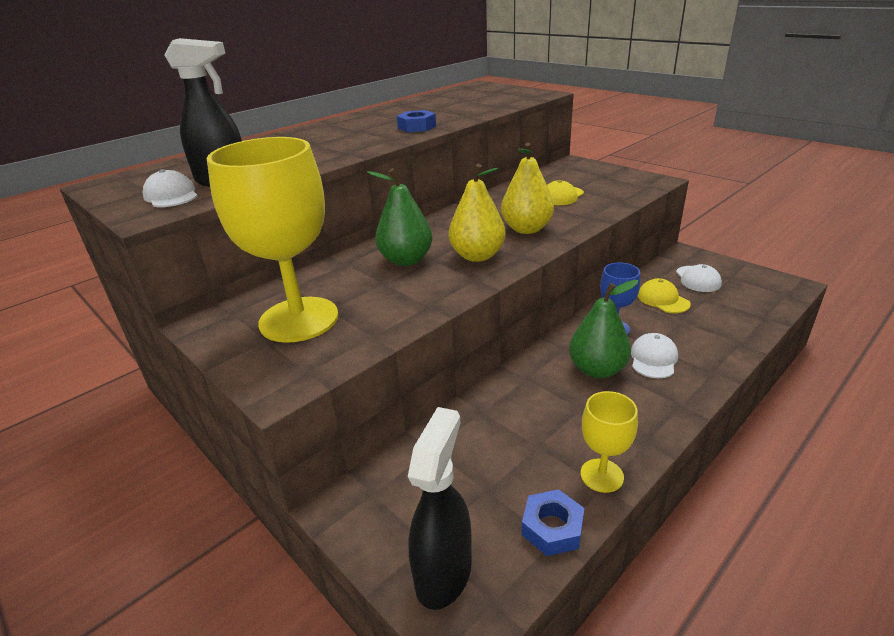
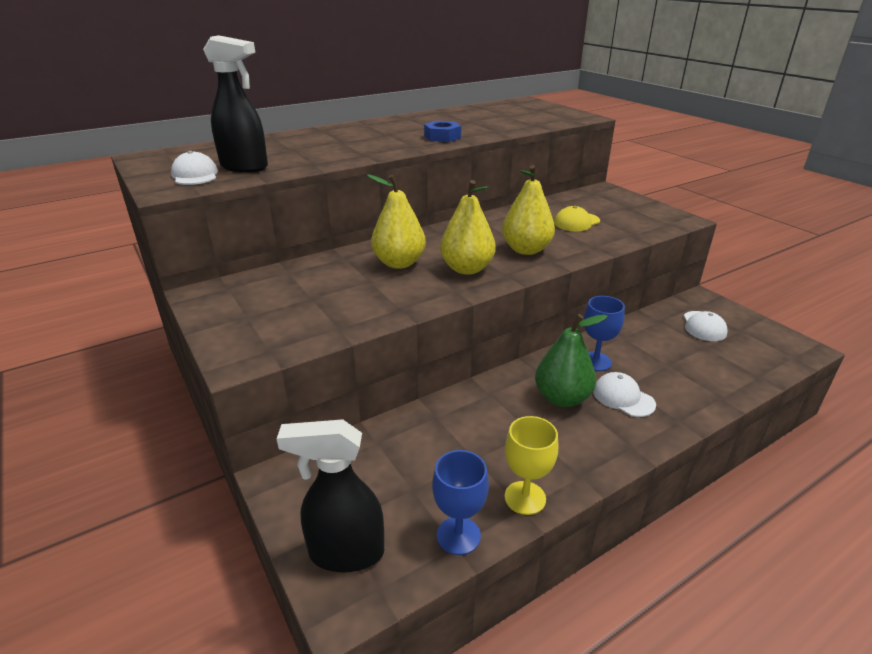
camera: 10 degrees right, 0 degrees up
yellow goblet [207,137,338,343] -> none
green pear [367,168,432,266] -> yellow pear [367,175,426,269]
black spray bottle [408,407,472,610] -> black spray bottle turned 120 degrees counterclockwise [277,419,384,572]
blue nut [521,489,584,556] -> blue goblet [432,450,489,555]
white cap [631,333,678,378] -> white cap turned 75 degrees counterclockwise [593,372,656,417]
yellow cap [638,278,691,313] -> none

